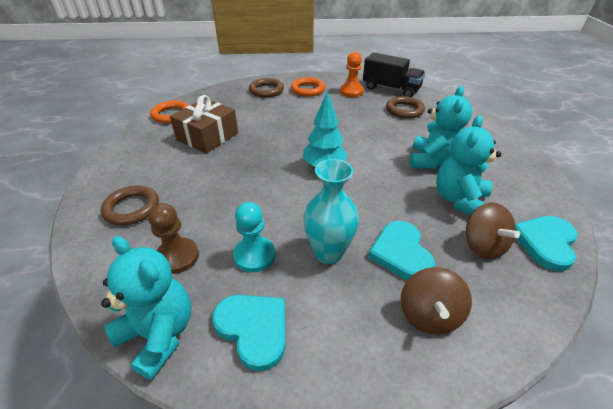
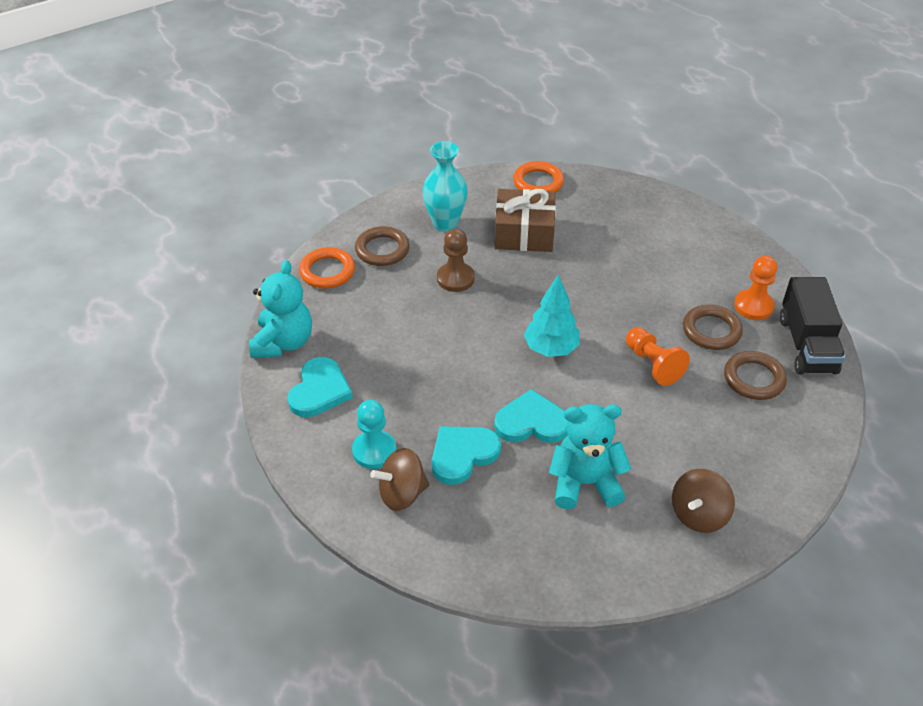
camera: 60 degrees right, 5 degrees up
brown pawn [148,203,199,274] -> brown pawn moved to [437,228,475,292]
turquoise pawn [233,202,275,272] -> turquoise pawn moved to [352,400,396,469]
brown ring [249,78,284,98] -> brown ring moved to [683,305,743,350]
orange ring [291,77,325,97] -> orange ring moved to [299,247,355,288]
turquoise vase [303,159,359,264] -> turquoise vase moved to [422,141,468,232]
turquoise teddy bear [410,86,472,169] -> none
brown spinning top [466,202,520,259] -> brown spinning top moved to [672,469,735,533]
turquoise heart [515,216,578,271] -> turquoise heart moved to [494,389,568,443]
none -> orange pawn [626,327,690,386]

